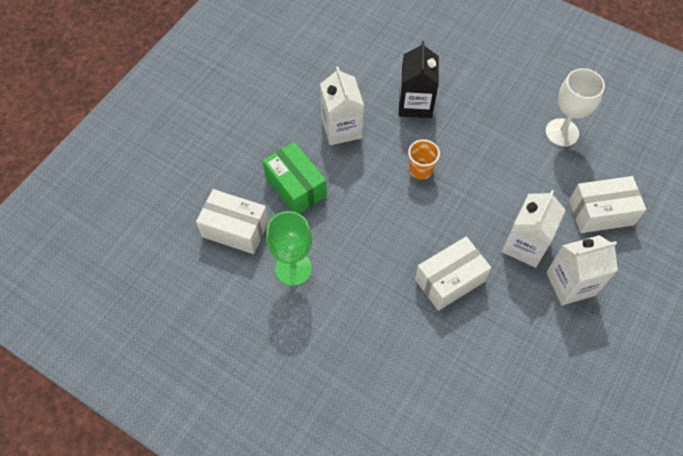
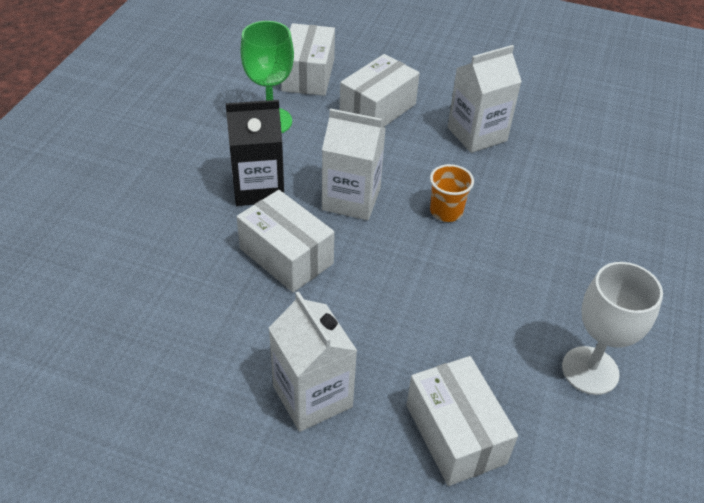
camera: 75 degrees right, 15 degrees down
green box [263,142,327,214] -> white box [340,54,420,127]
black carton [399,41,439,118] -> black carton moved to [226,100,284,206]
white carton [502,190,566,268] -> white carton moved to [322,108,386,220]

